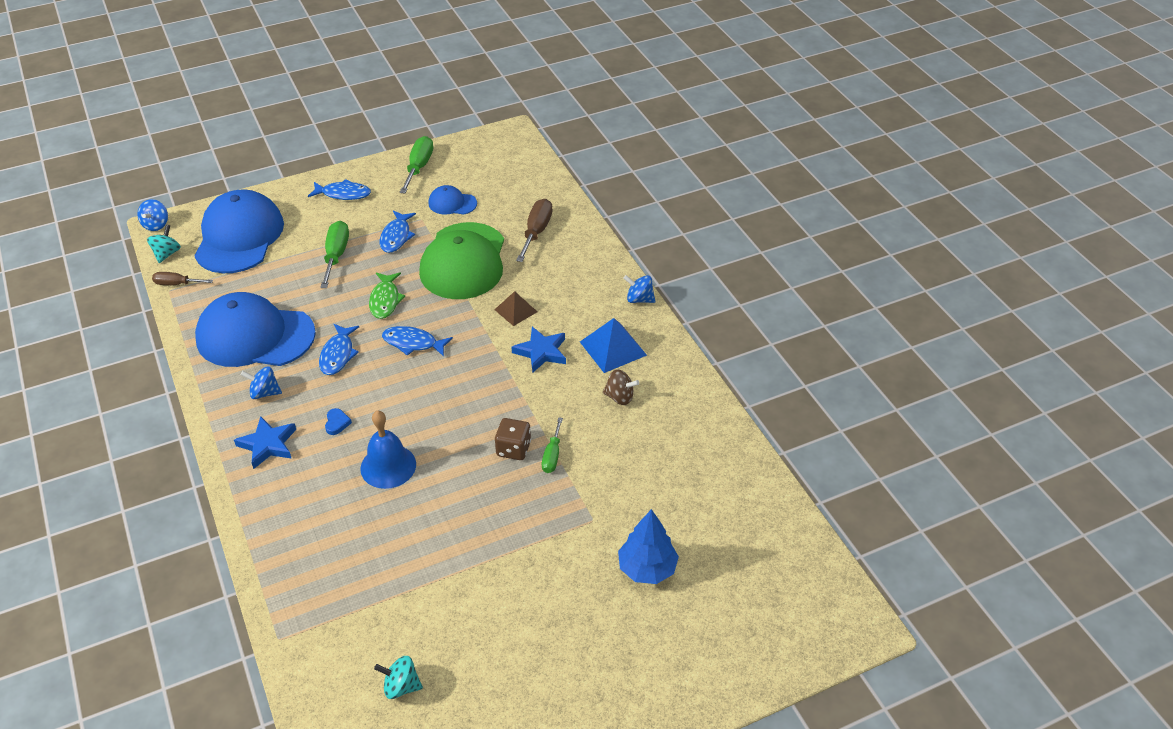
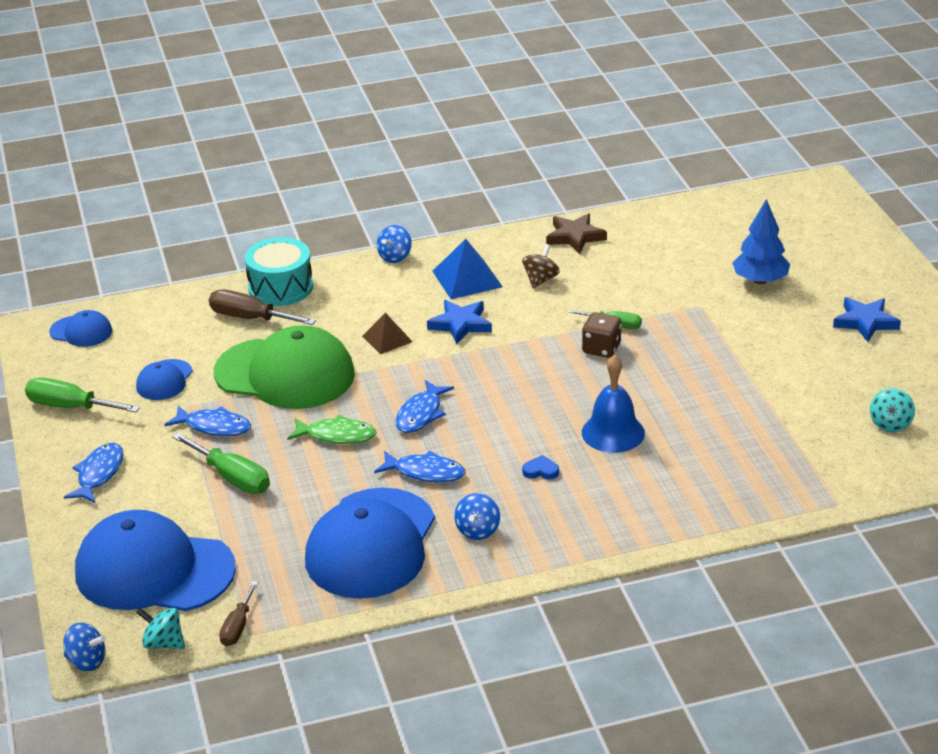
camera: 80 degrees left, 10 degrees down
blue star [234,416,296,469] -> blue star moved to [833,297,901,342]
green screwdriver [320,221,349,288] -> green screwdriver turned 150 degrees counterclockwise [172,432,270,494]
none -> blue cap [49,310,112,347]
none -> turquoise drum [244,237,313,306]
none -> brown star [546,213,607,254]

